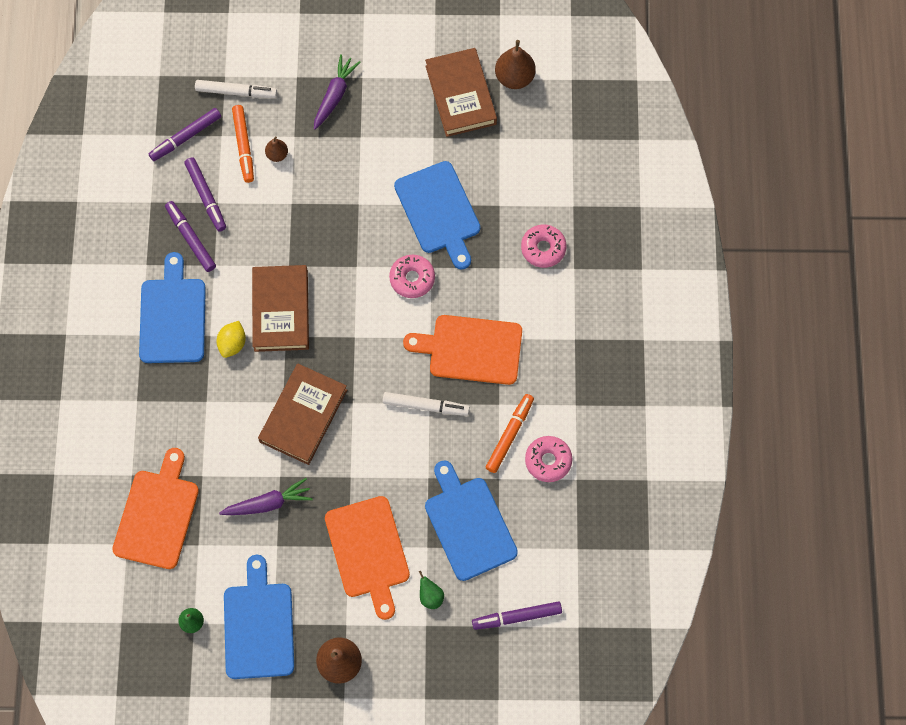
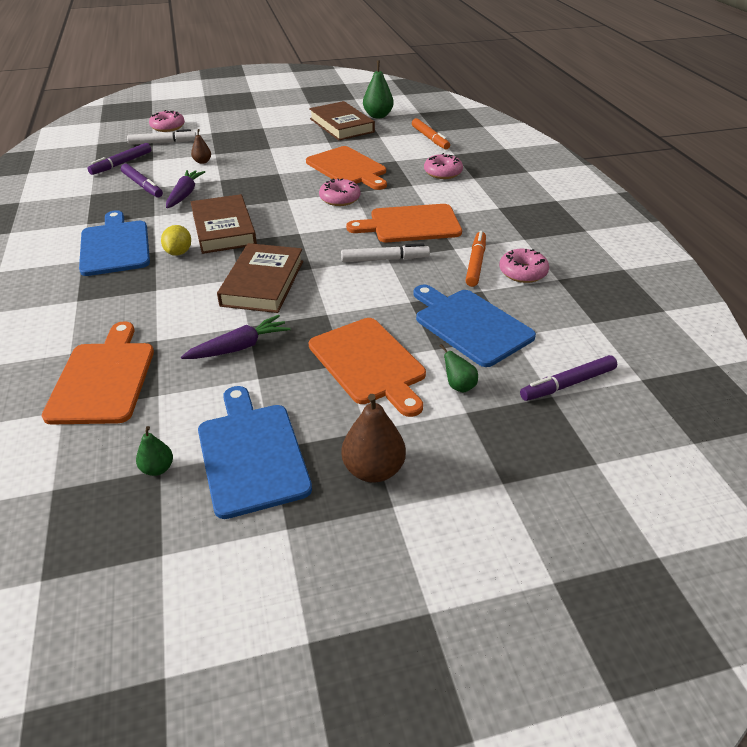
camera: 15 degrees left, 30 degrees down
purple marker [165,201,216,272] -> none
orange marker [232,105,254,183] -> orange marker moved to [412,118,450,150]
purple carrot [314,54,361,130] -> purple carrot moved to [166,170,205,208]
blue cutting board [394,161,480,270] -> orange cutting board [306,146,387,190]
brown pear [495,40,536,89] -> green pear [363,60,394,118]
none -> pink donut [149,110,185,132]

